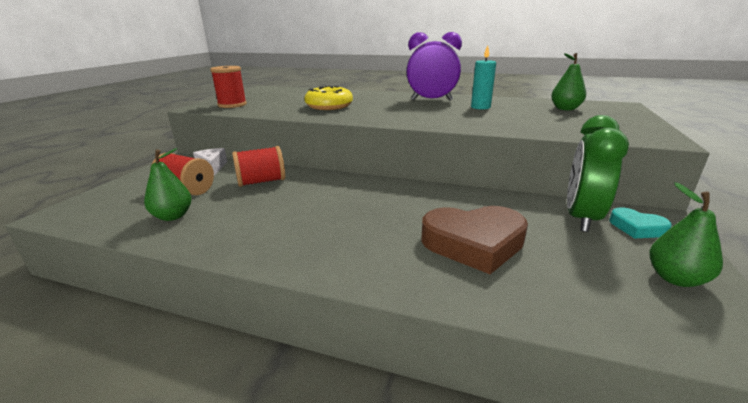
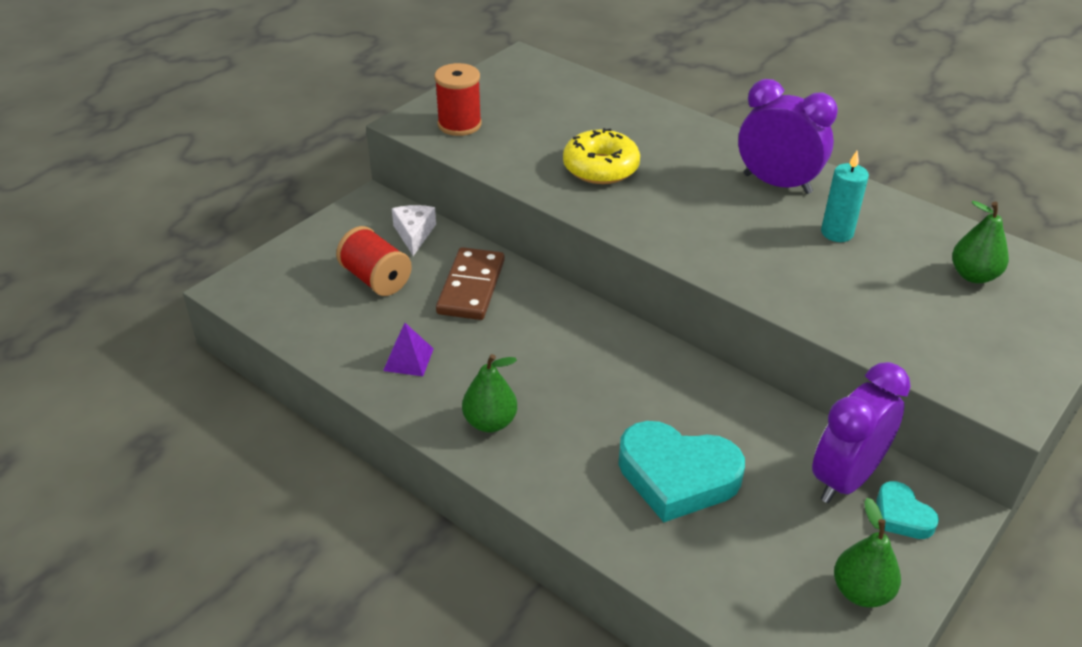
camera: 20 degrees right, 15 degrees up
green pear [144,148,192,221] -> green pear moved to [462,354,517,433]
red spool [232,146,285,187] -> brown domino [436,247,504,320]
brown heart [421,206,528,274] -> turquoise heart [618,421,745,522]
green clock [567,115,629,232] -> purple clock [812,362,911,503]
none -> purple pyramid [383,323,434,376]

